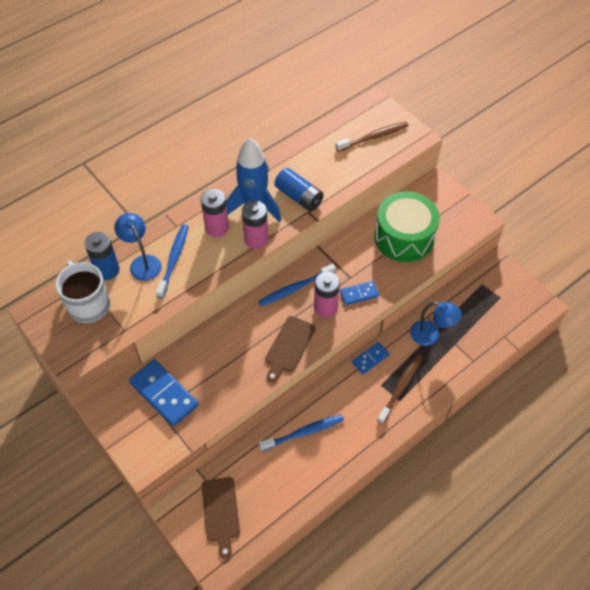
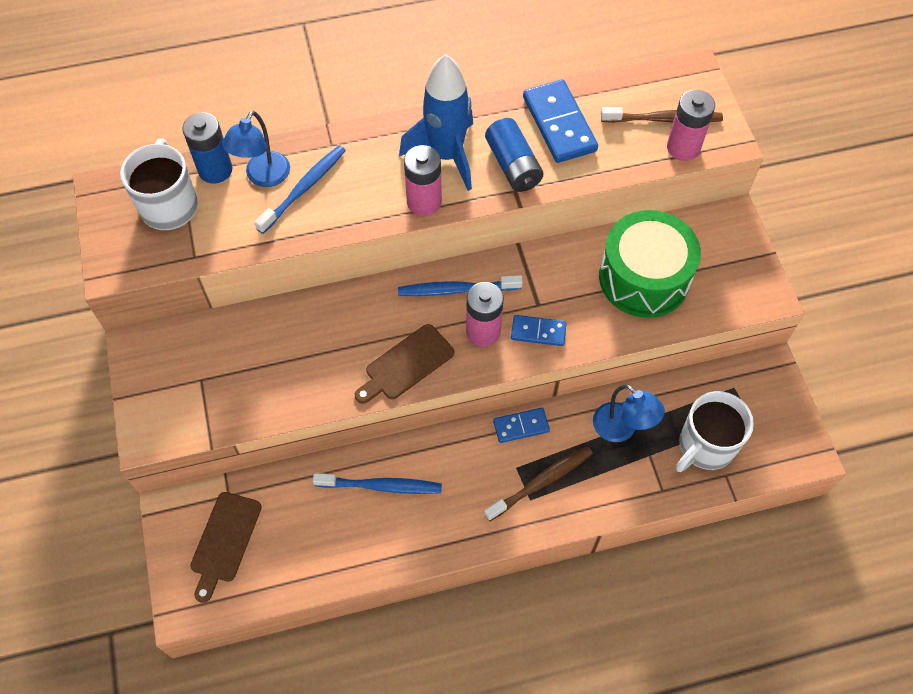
camera: 25 degrees right, 5 degrees up
blue lamp [114,213,162,281] -> blue lamp turned 150 degrees counterclockwise [222,111,290,187]
blue domino [129,359,199,427] -> blue domino moved to [523,80,598,163]
pink battery [201,189,229,237] -> pink battery moved to [667,90,715,161]
none -> white mug [676,391,754,472]

